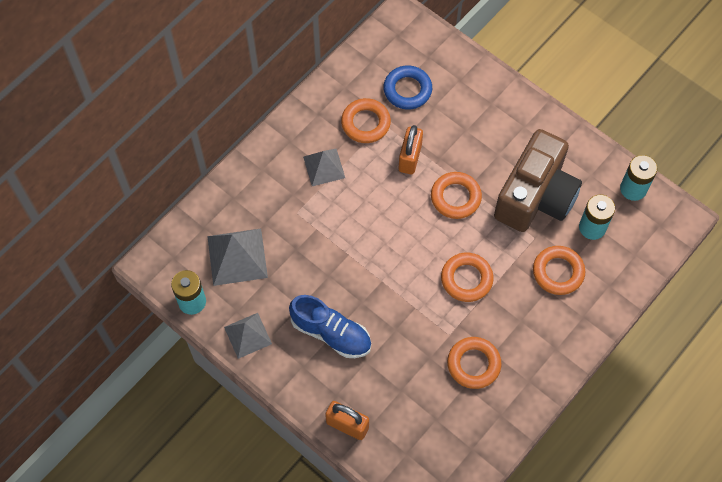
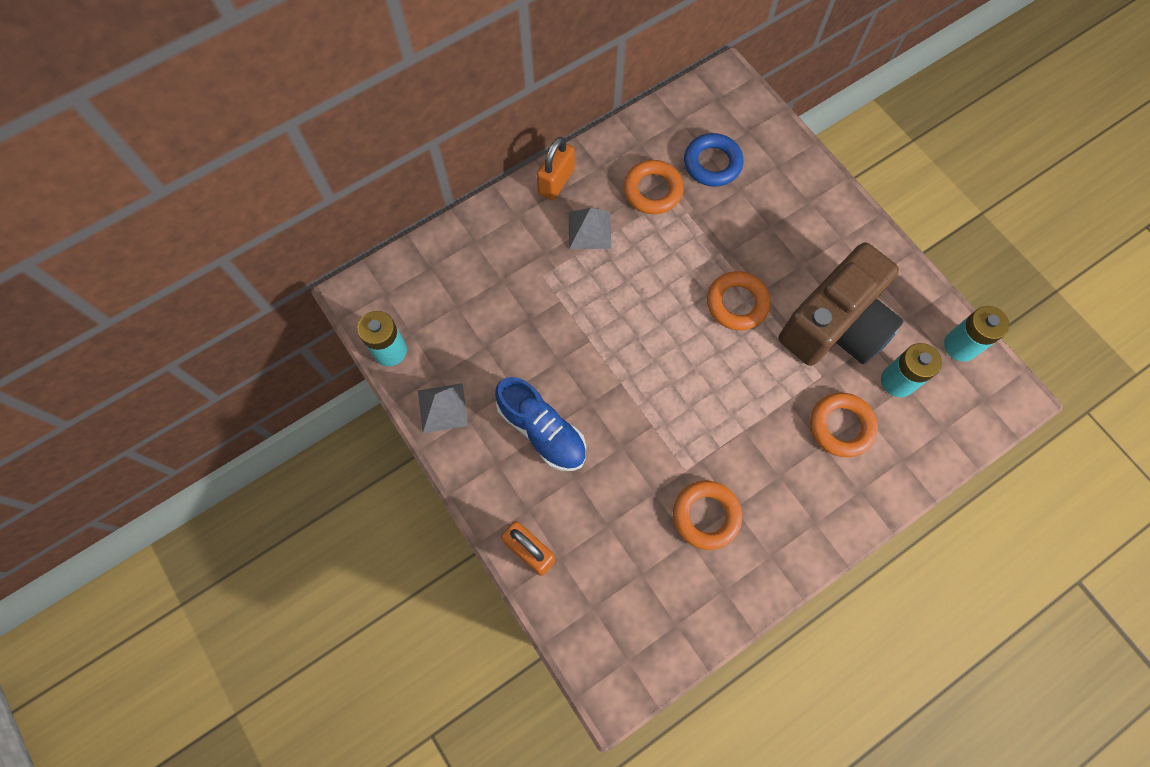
camera: 15 degrees right, 5 degrees up
grey pyramid [207,229,268,286] -> none
orange padlock [399,125,423,174] -> orange padlock moved to [537,137,575,200]
orange ring [441,253,494,302] -> none

